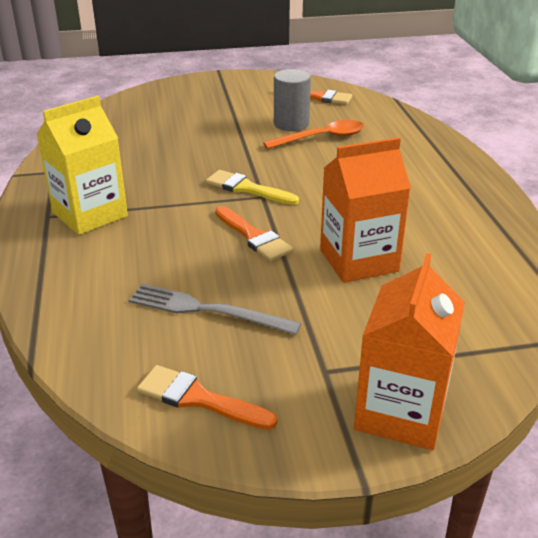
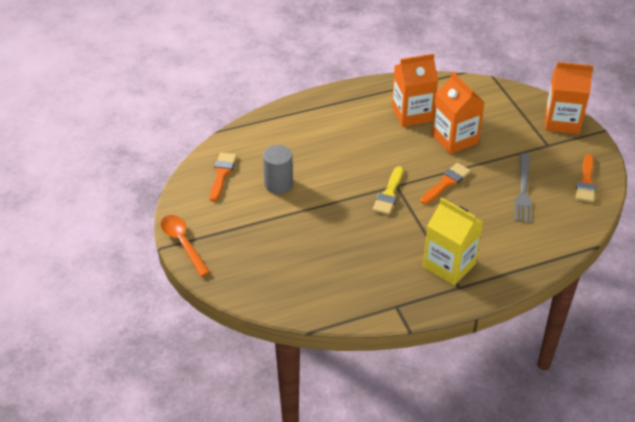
camera: 100 degrees left, 10 degrees up
orange spoon [263,120,364,149] -> orange spoon moved to [161,215,210,277]
none -> orange carton [392,53,438,127]

